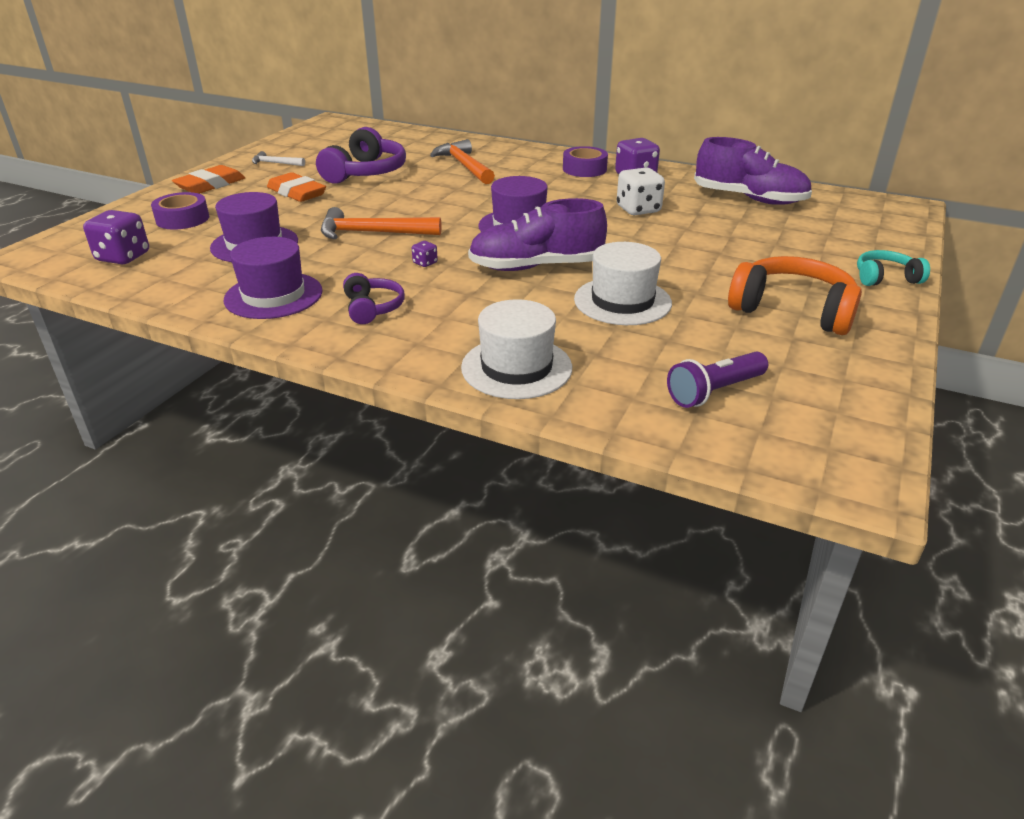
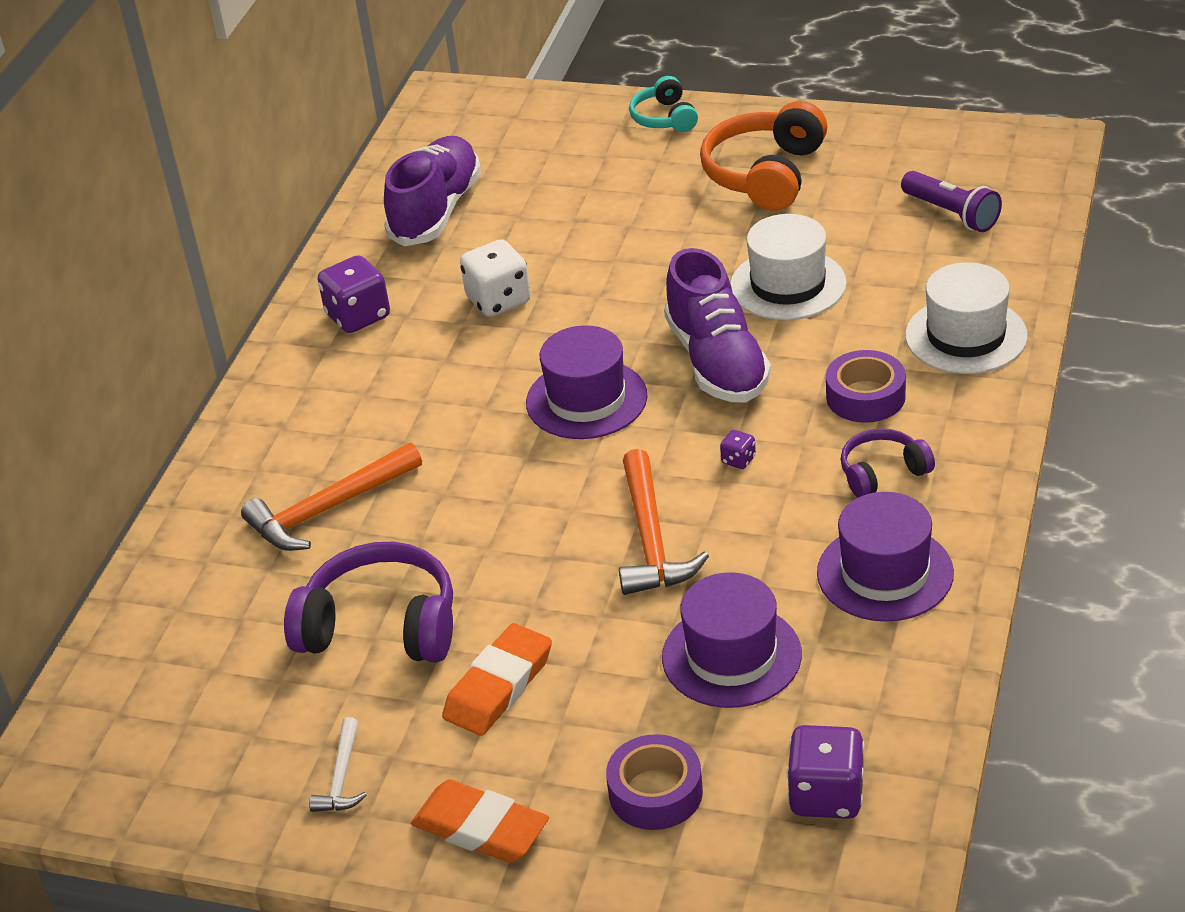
camera: 95 degrees left, 5 degrees up
purple tape [563,146,608,177] -> purple tape moved to [826,350,906,423]

